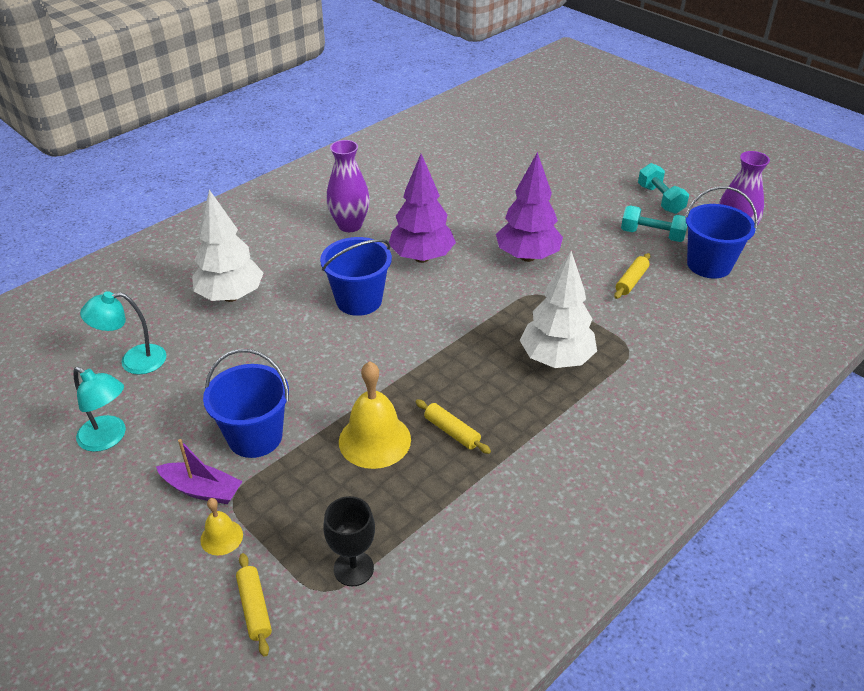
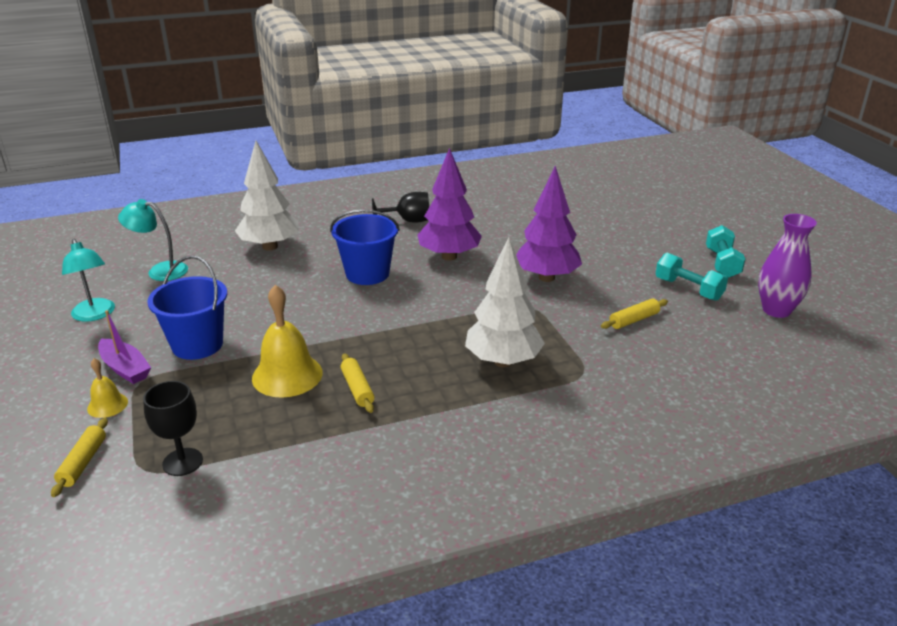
camera: 25 degrees right, 10 degrees down
purple vase [326,140,370,232] -> black goblet [372,192,429,223]
blue bucket [685,186,758,278] -> none

